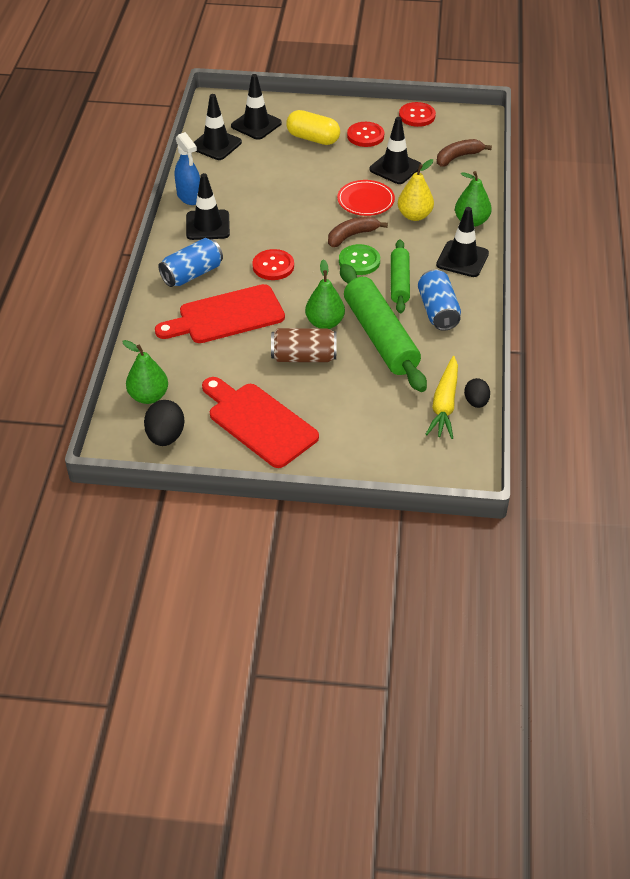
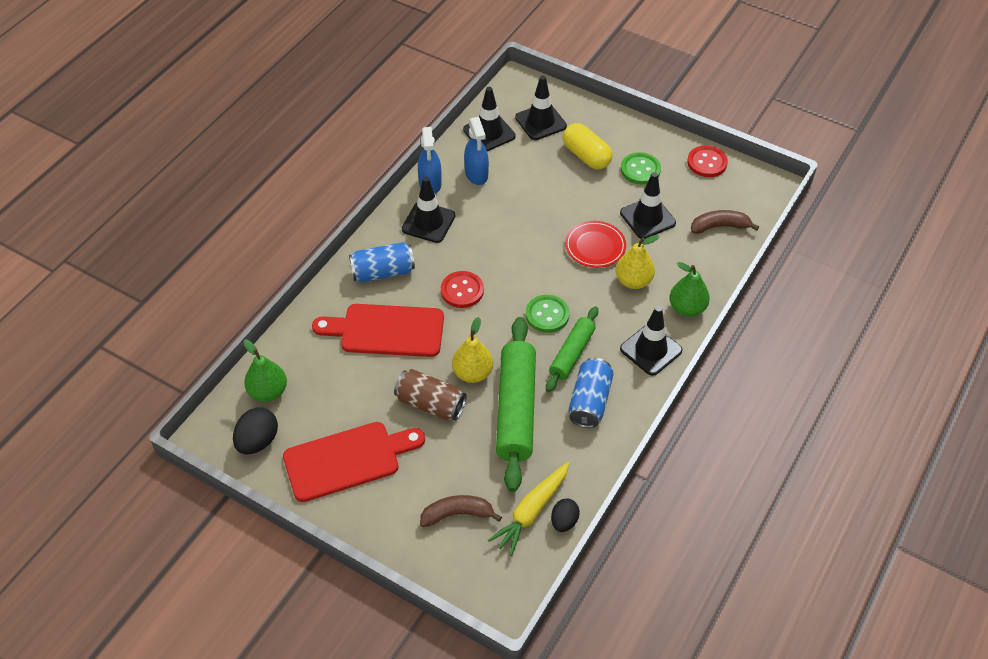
camera: 25 degrees right, 5 degrees up
red cutting board [202,377,319,468] -> red cutting board turned 90 degrees clockwise [283,422,425,502]
green pear [305,259,345,329] -> yellow pear [452,317,493,383]
brown banana [328,216,388,247] -> brown banana moved to [420,495,502,527]
red button [347,122,384,147] -> green button [621,152,661,184]
none -> blue spray bottle [464,117,489,185]

